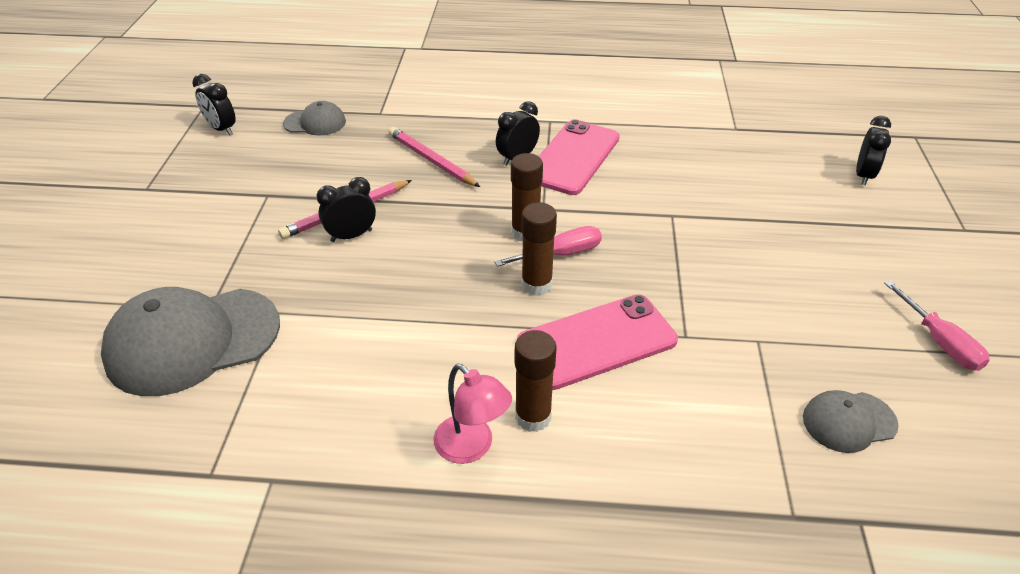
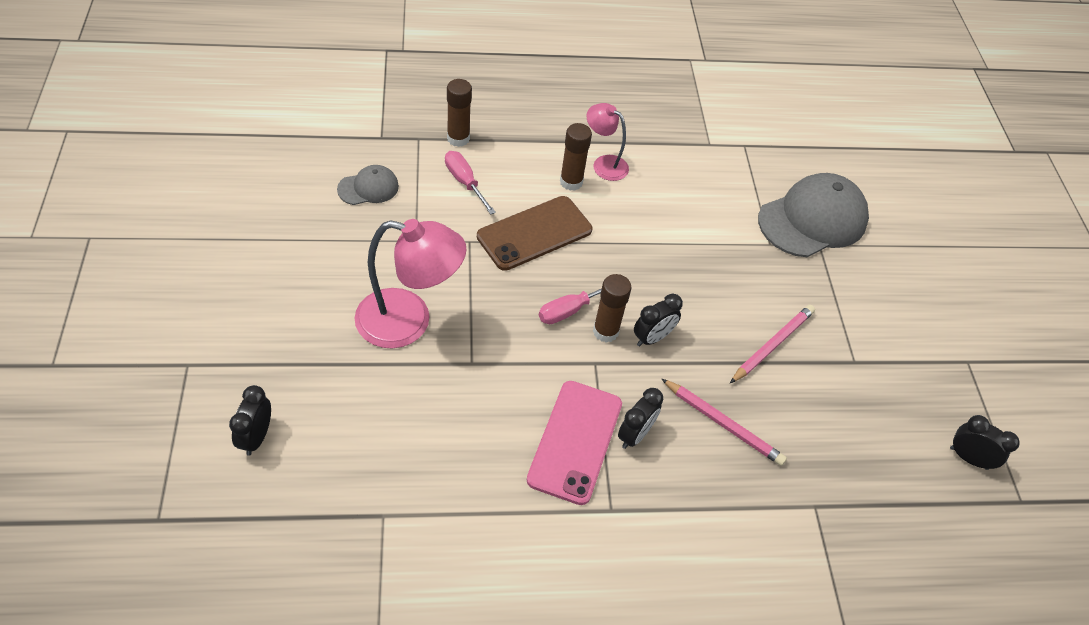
camera: 165 degrees right, 10 degrees up
grey cap [283,101,346,136] -> none
black clock [316,177,376,242] -> black clock moved to [634,294,683,347]
pink phone [517,294,678,390] -> brown phone [477,196,592,271]
brown glue stick [521,203,557,296] -> brown glue stick moved to [447,79,472,147]
pink screwdriver [884,280,990,371] -> pink screwdriver moved to [445,151,496,214]
none -> pink lamp [355,219,467,348]

